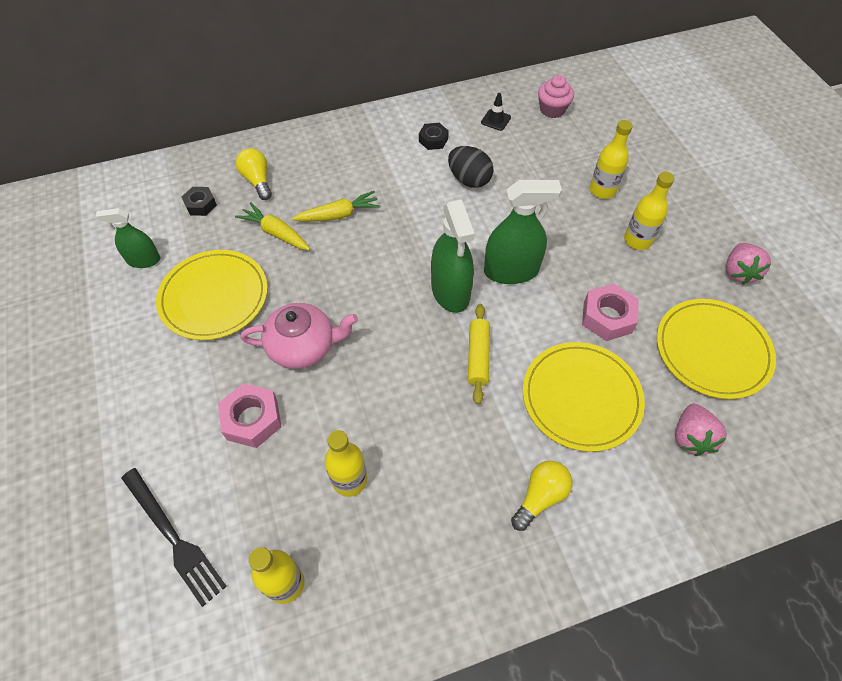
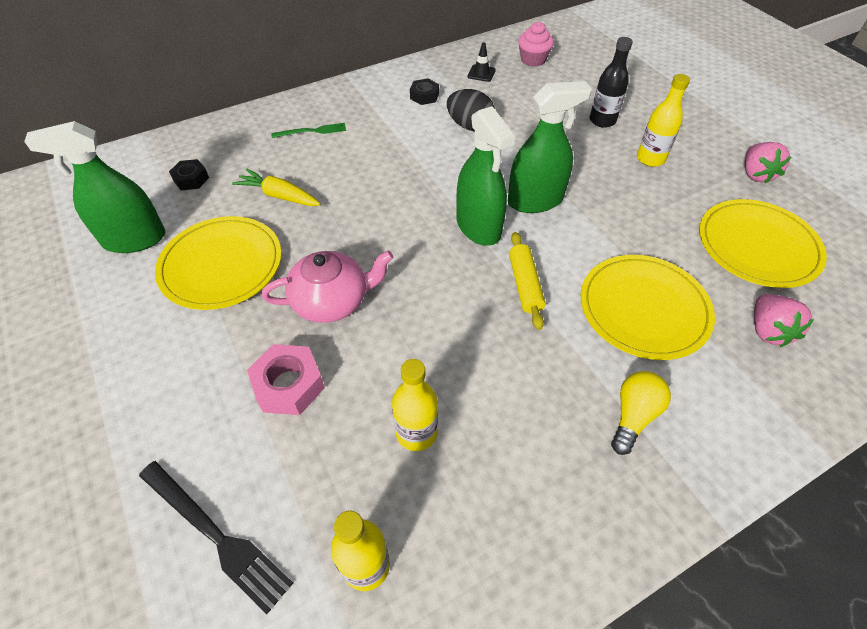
camera: 10 degrees left, 5 degrees down
green spray bottle [95,208,160,268] -> green spray bottle [24,121,165,253], size x1.64
yellow light bulb [236,148,272,200] -> none
yellow carrot [292,191,380,222] -> none
pink nut [582,284,639,341] -> none
yellow bottle [590,120,633,199] -> black bottle [590,37,633,128]
none -> green fork [271,123,346,138]

